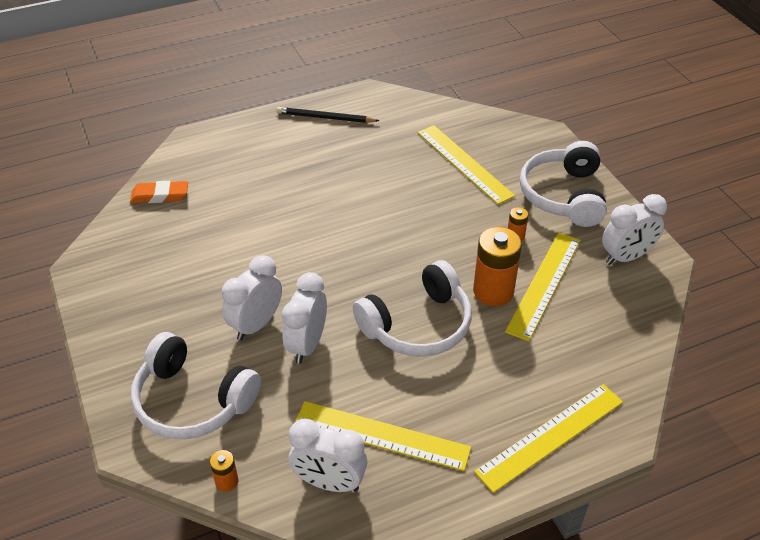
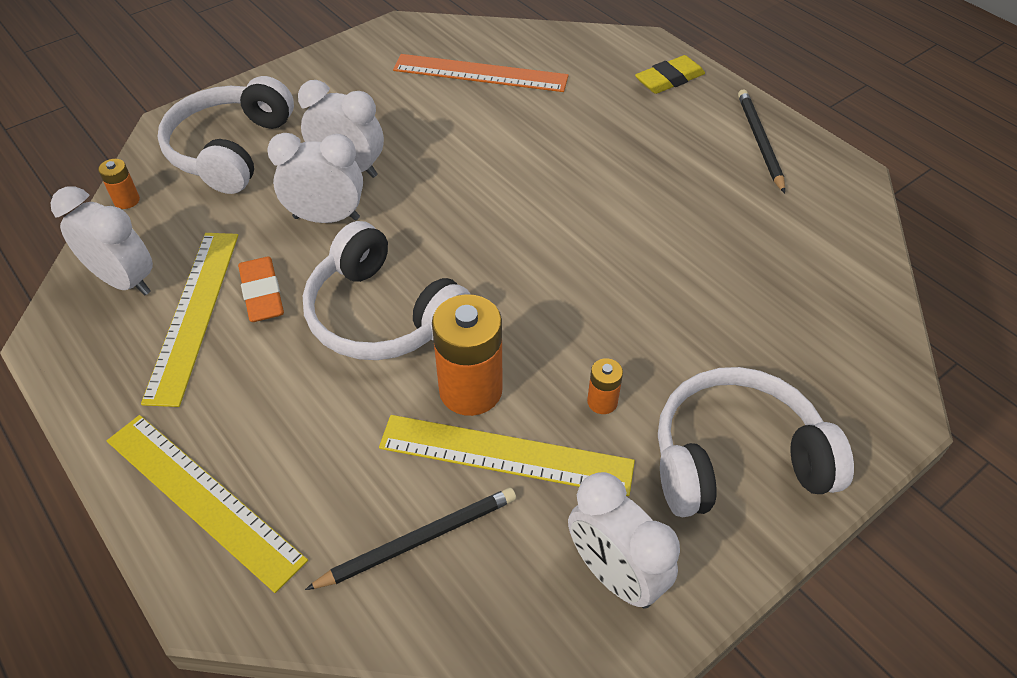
camera: 75 degrees right, 5 degrees up
orange eraser [130,181,188,203] -> orange eraser moved to [238,257,284,322]
white clock [289,419,368,492] -> white clock turned 120 degrees clockwise [51,187,153,295]
yellow ruler [418,125,515,205] -> none
none -> black pencil [305,488,516,590]
none -> orange ruler [393,54,569,92]
none -> yellow eraser [635,55,705,94]

